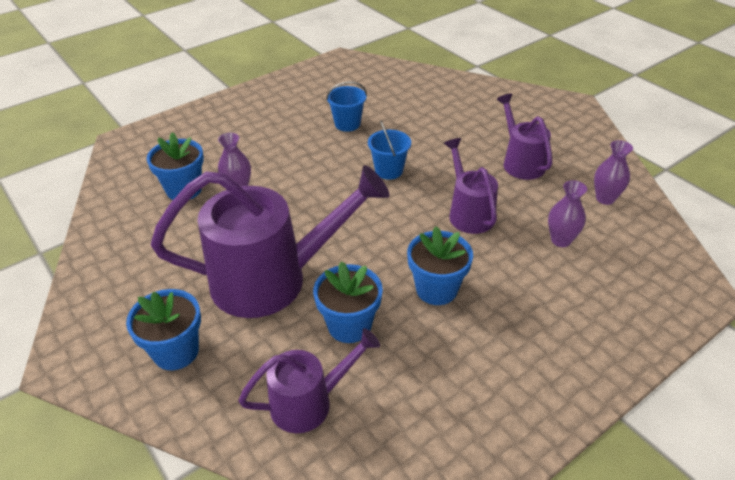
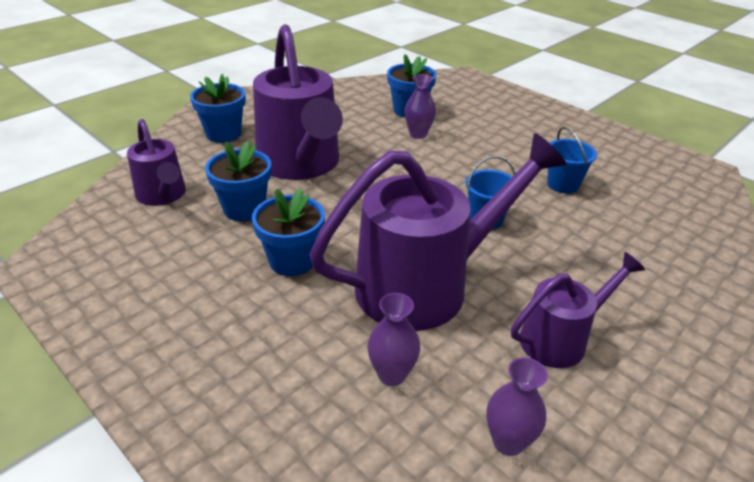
camera: 80 degrees right, 5 degrees down
purple watering can [444,138,498,234] -> purple watering can [309,133,567,331], size x1.85

